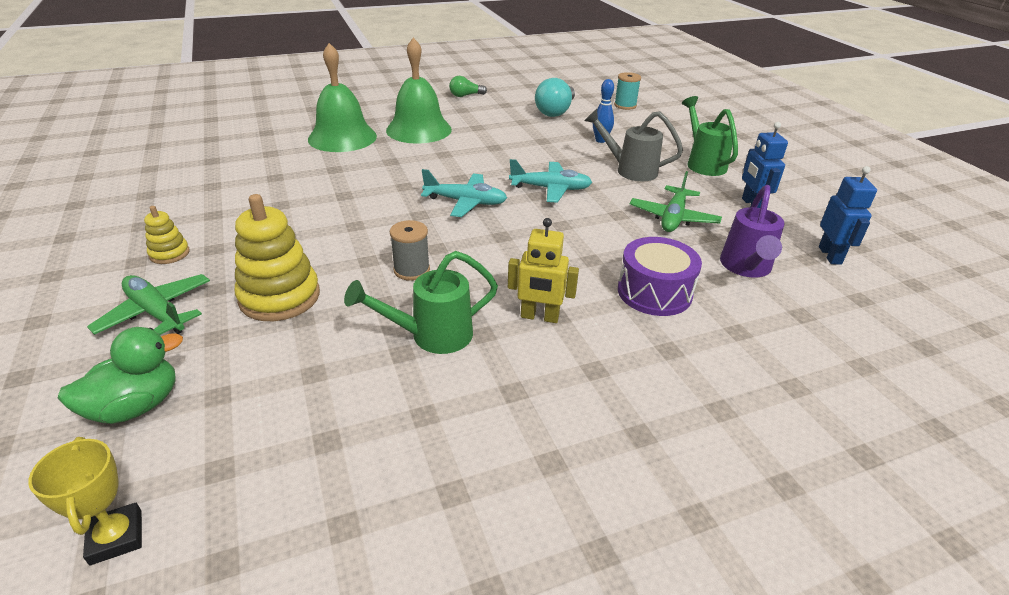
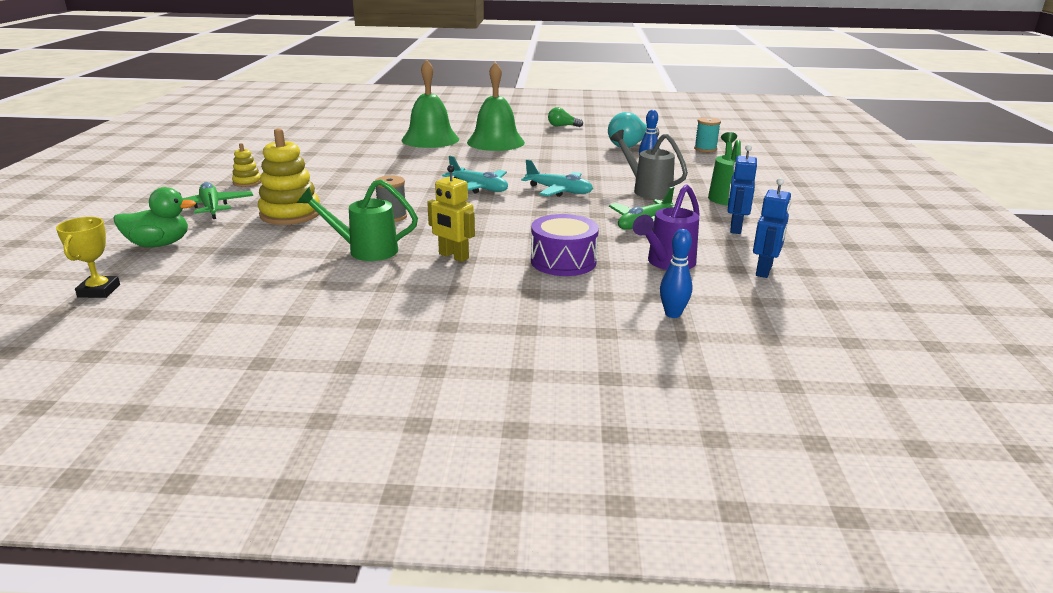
camera: 25 degrees right, 10 degrees down
none -> blue bowling pin [660,229,693,318]

